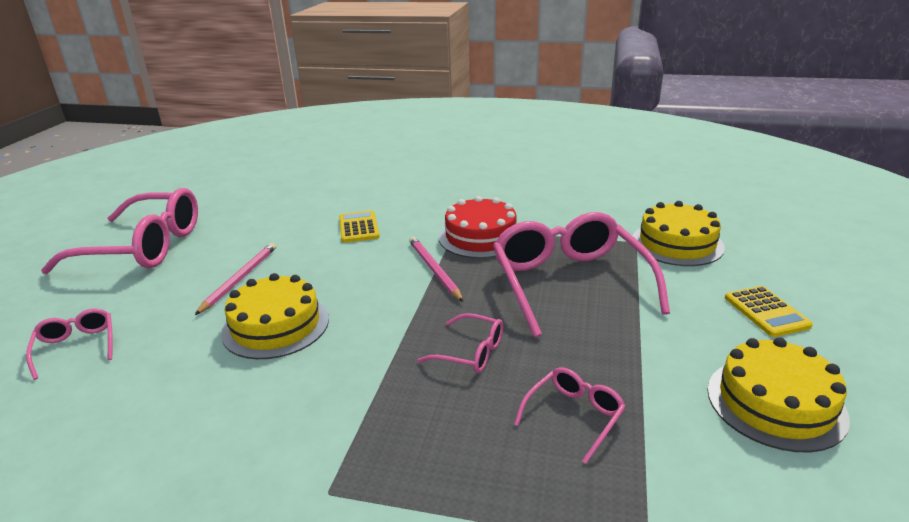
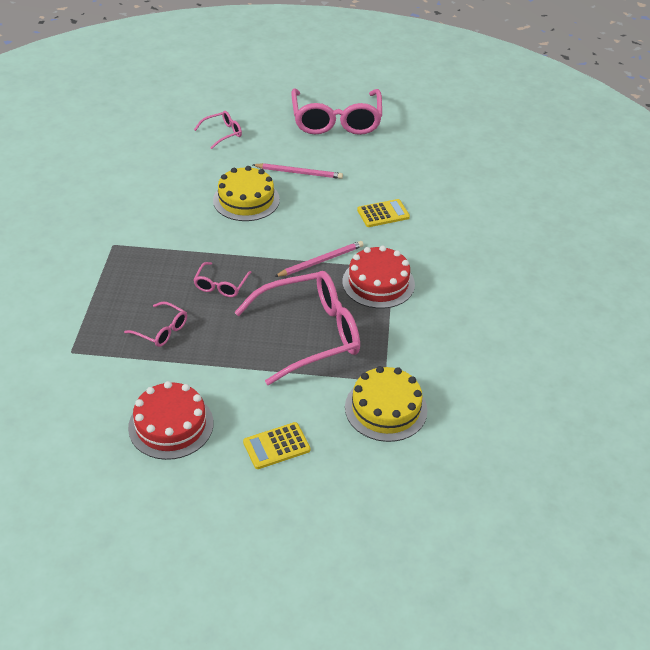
camera: 80 degrees right, 15 degrees up
yellow cake [708,337,850,452] -> red cake [128,381,213,460]

